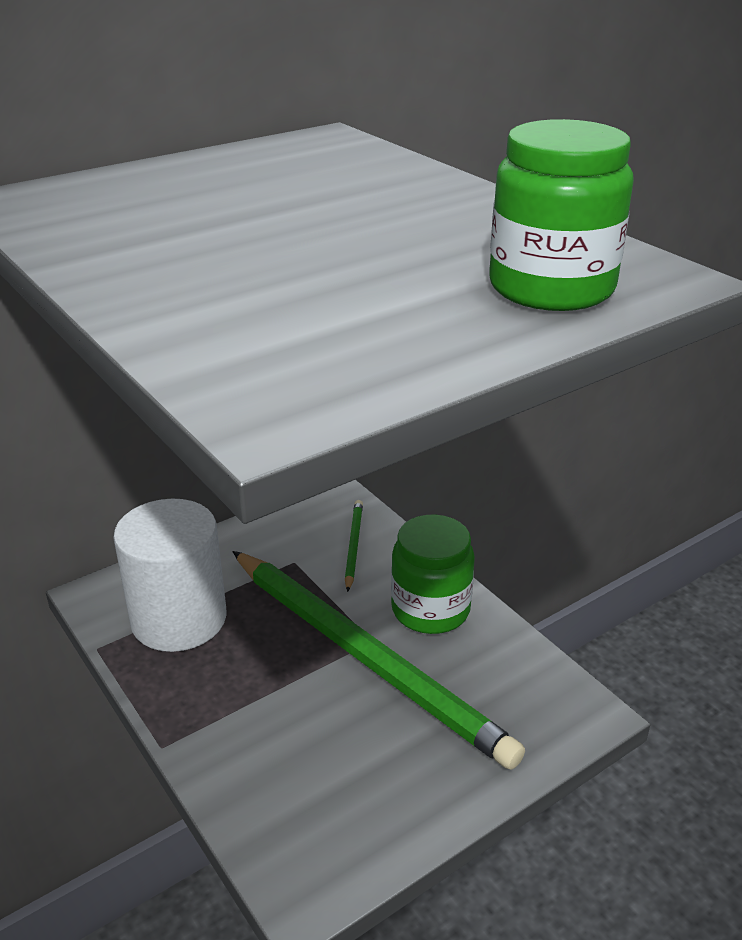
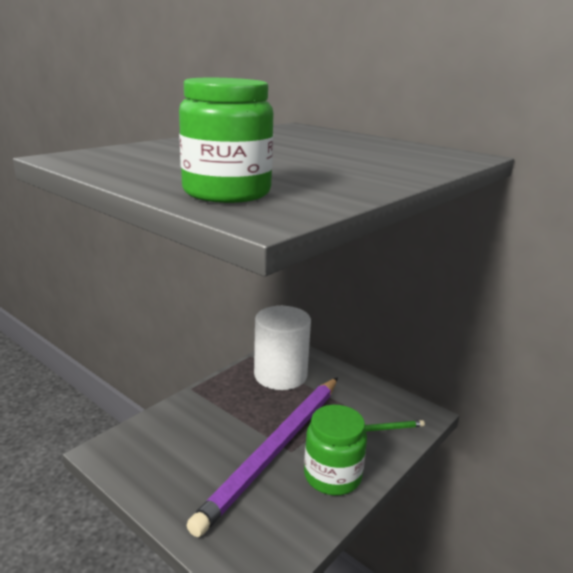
camera: 75 degrees right, 10 degrees down
green pencil [232,551,525,769] -> purple pencil [186,377,338,537]

